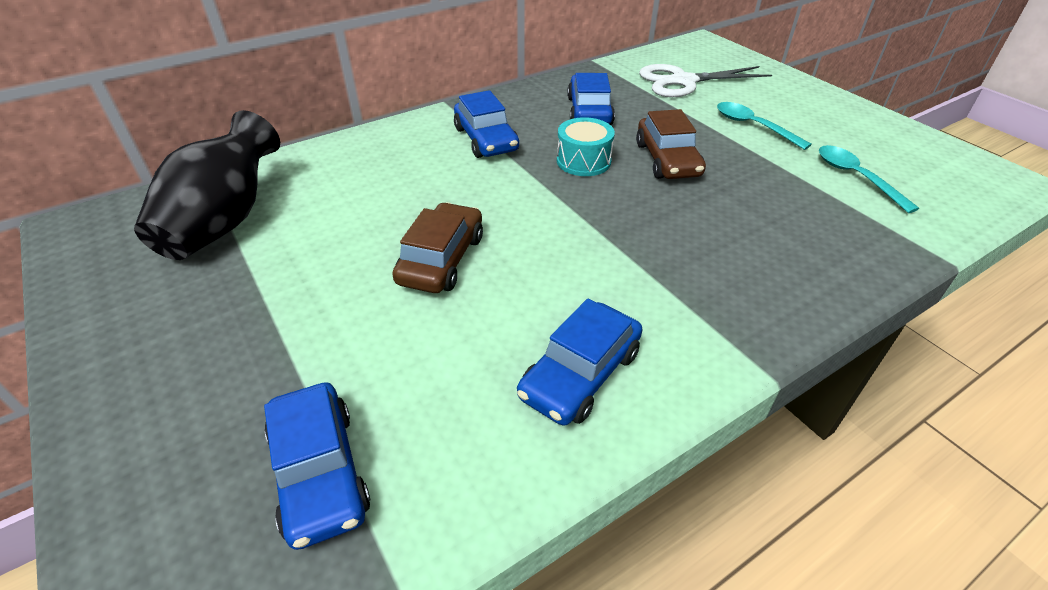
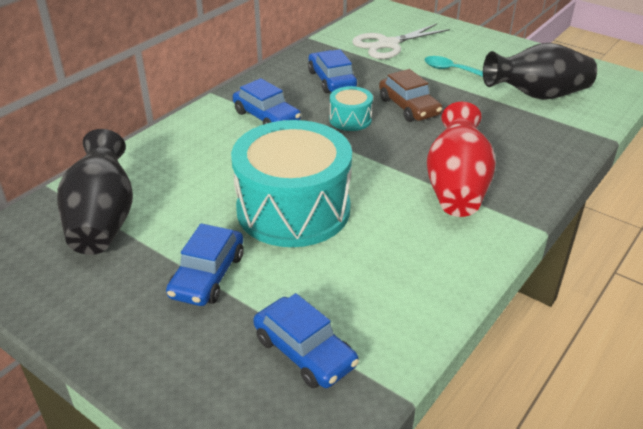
camera: 20 degrees left, 5 degrees down
brown car [392,202,483,293] -> turquoise drum [231,120,352,247]
blue car [517,299,643,426] -> blue car moved to [166,223,244,306]
turquoise spoon [819,145,919,213] -> black vase [483,43,597,100]
none -> red vase [427,102,496,217]

